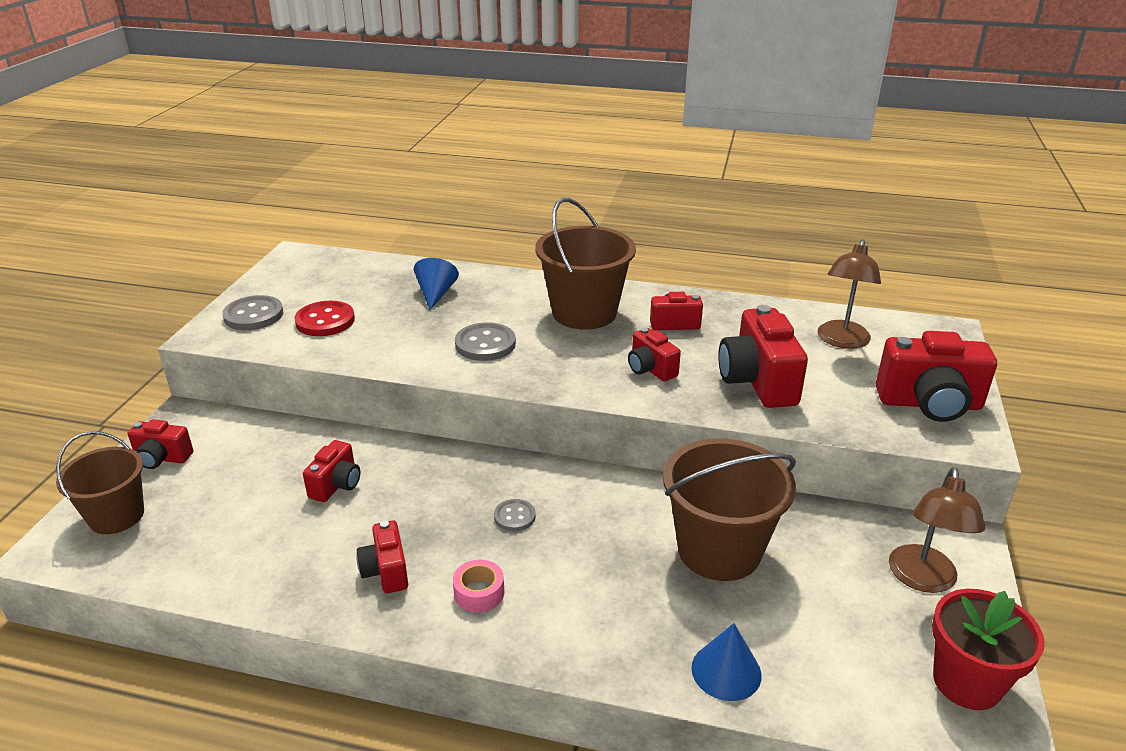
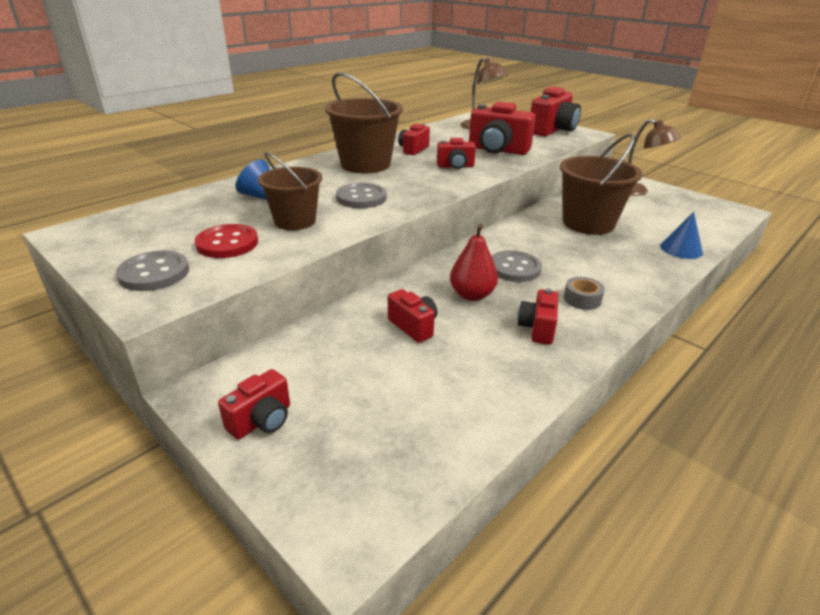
camera: 60 degrees left, 0 degrees up
brown bucket [56,431,144,534] -> brown bucket moved to [258,152,322,230]
red camera [356,520,408,593] -> red camera turned 90 degrees clockwise [517,288,558,345]
pink tape [453,560,504,613] -> grey tape [564,277,605,310]
grey button [494,499,536,531] -> grey button [492,250,542,282], size x1.69
red flower pot [932,589,1045,710] -> none
none -> red pear [450,224,498,301]

